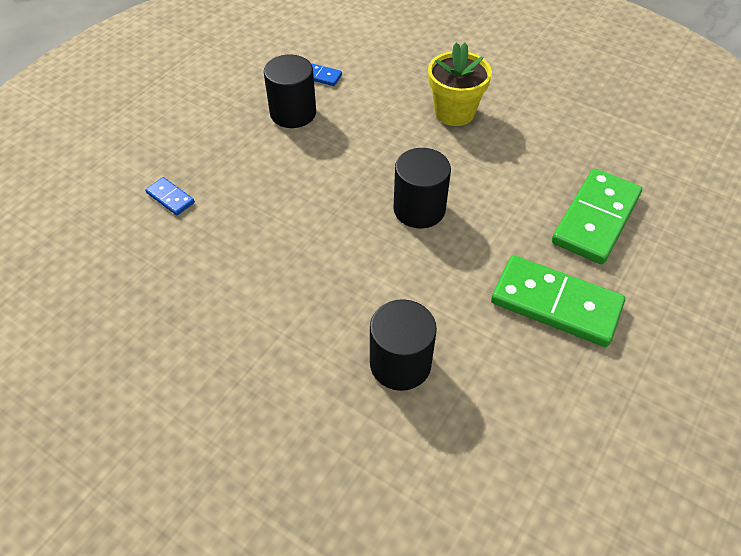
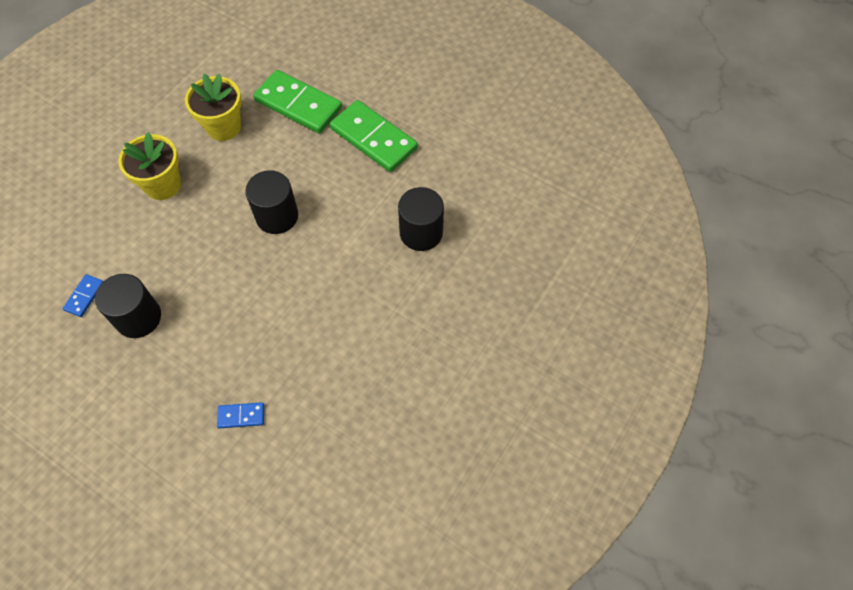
camera: 90 degrees left, 10 degrees up
blue domino [145,177,195,215] -> blue domino turned 45 degrees clockwise [217,402,264,429]
green domino [491,255,625,347] -> green domino turned 75 degrees counterclockwise [330,100,418,172]
none -> yellow flower pot [185,73,242,141]

